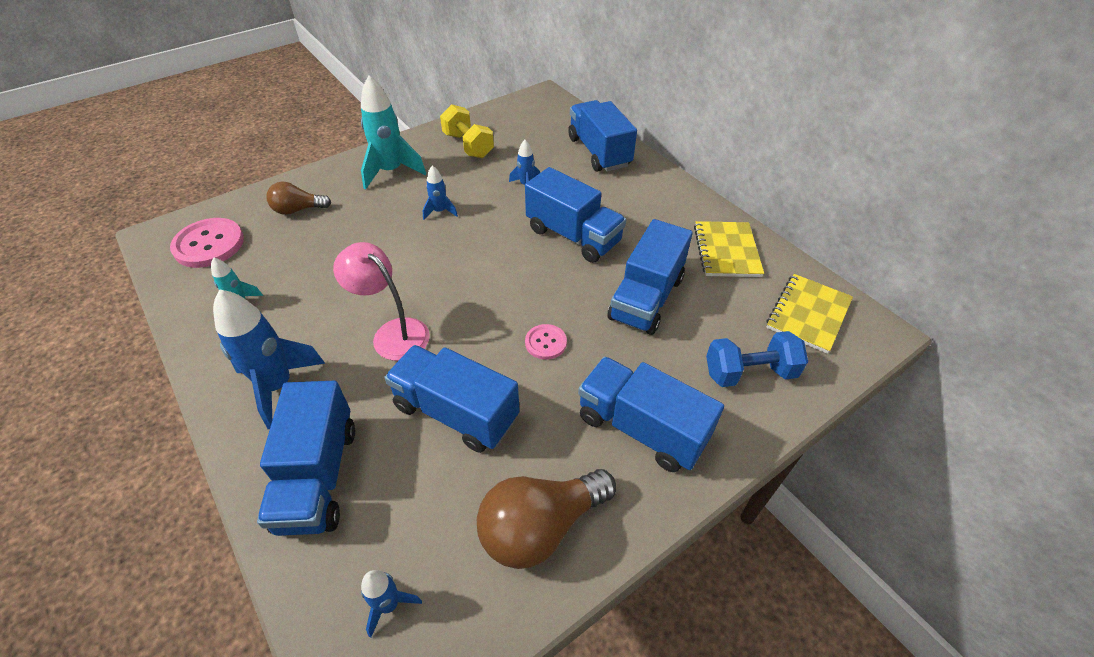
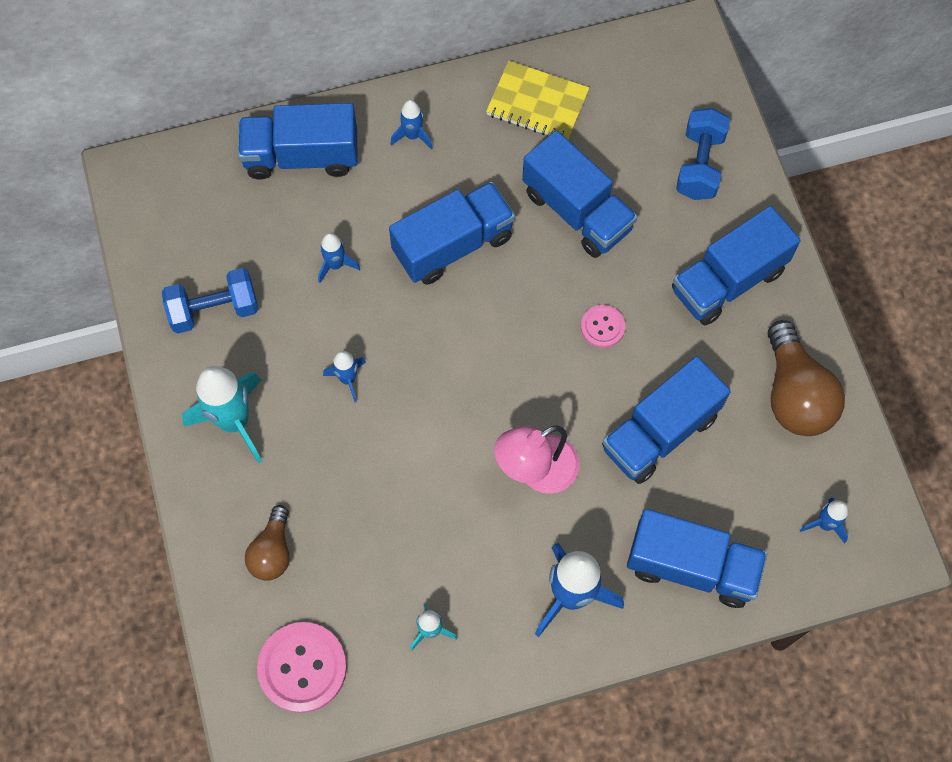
camera: 70 degrees left, 20 degrees up
yellow dumbbell [440,104,494,158] -> blue dumbbell [162,268,258,334]
yellow notebook [766,274,853,354] -> none
none -> blue rocket [390,100,433,149]

